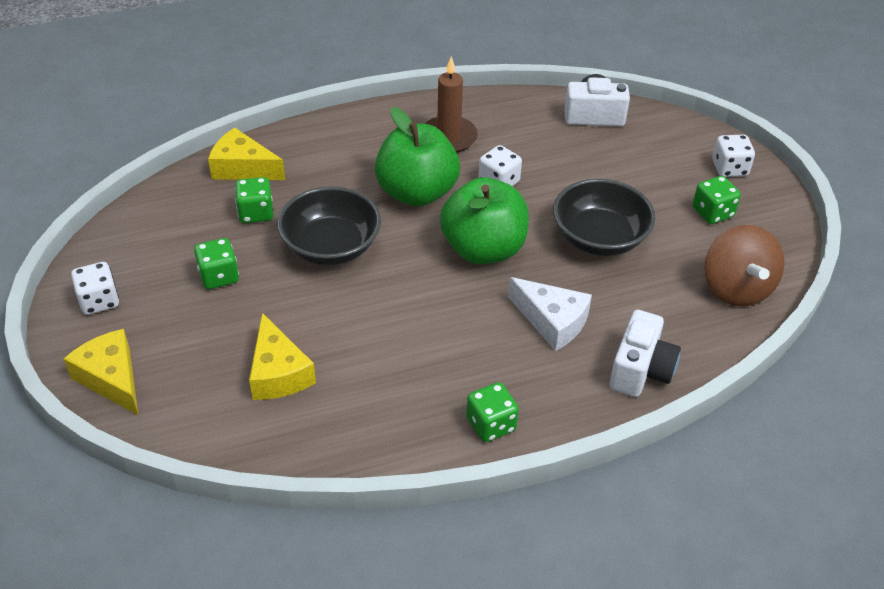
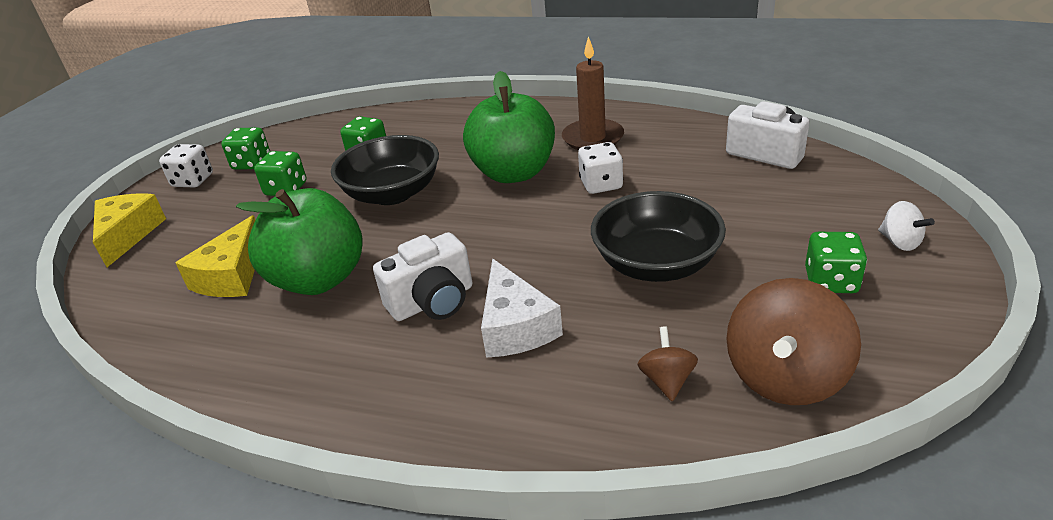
camera: 40 degrees right, 10 degrees down
yellow cheese [208,128,285,180] -> none
green apple [440,177,529,264] -> green apple moved to [236,188,363,295]
green dice [466,382,519,442] -> green dice moved to [221,127,270,170]
white camera [609,310,681,397] -> white camera moved to [373,232,472,321]
white dice [712,134,755,177] -> white spinning top [878,201,935,251]
none -> brown spinning top [637,326,698,401]

